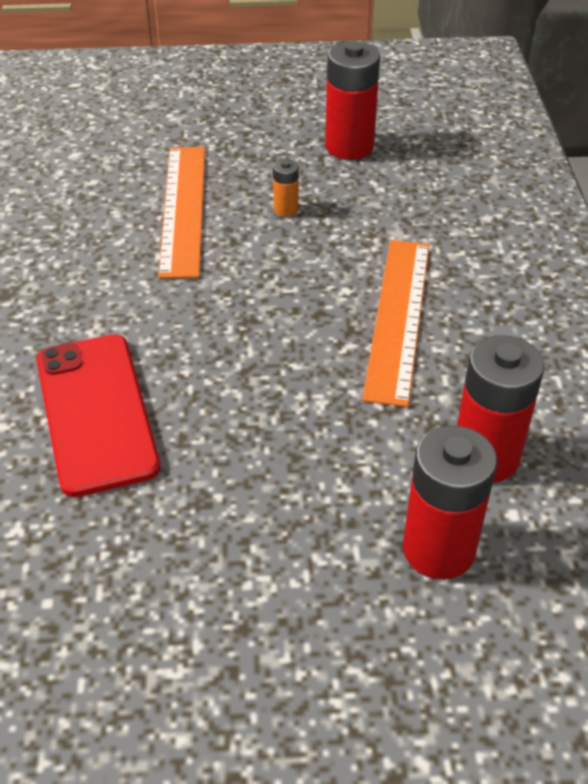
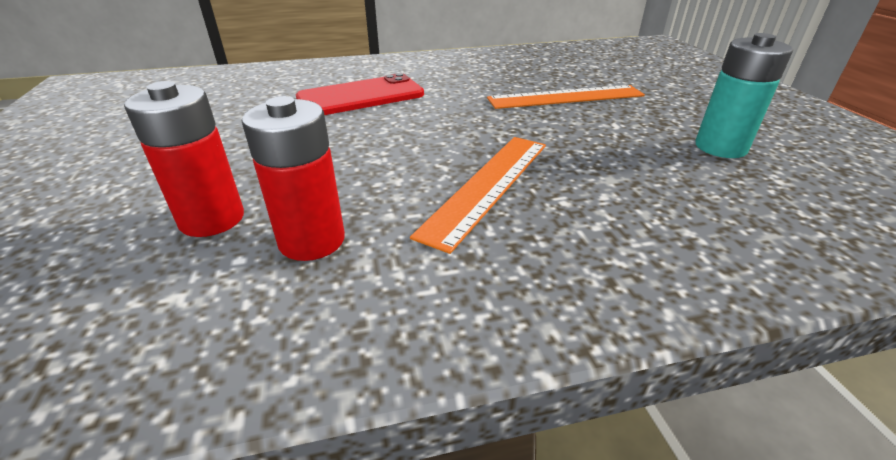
camera: 80 degrees right, 10 degrees down
orange battery [273,159,299,216] -> none
red battery [325,41,380,160] -> turquoise battery [695,33,793,158]
orange ruler [362,240,430,407] -> orange ruler turned 60 degrees counterclockwise [410,137,546,254]

